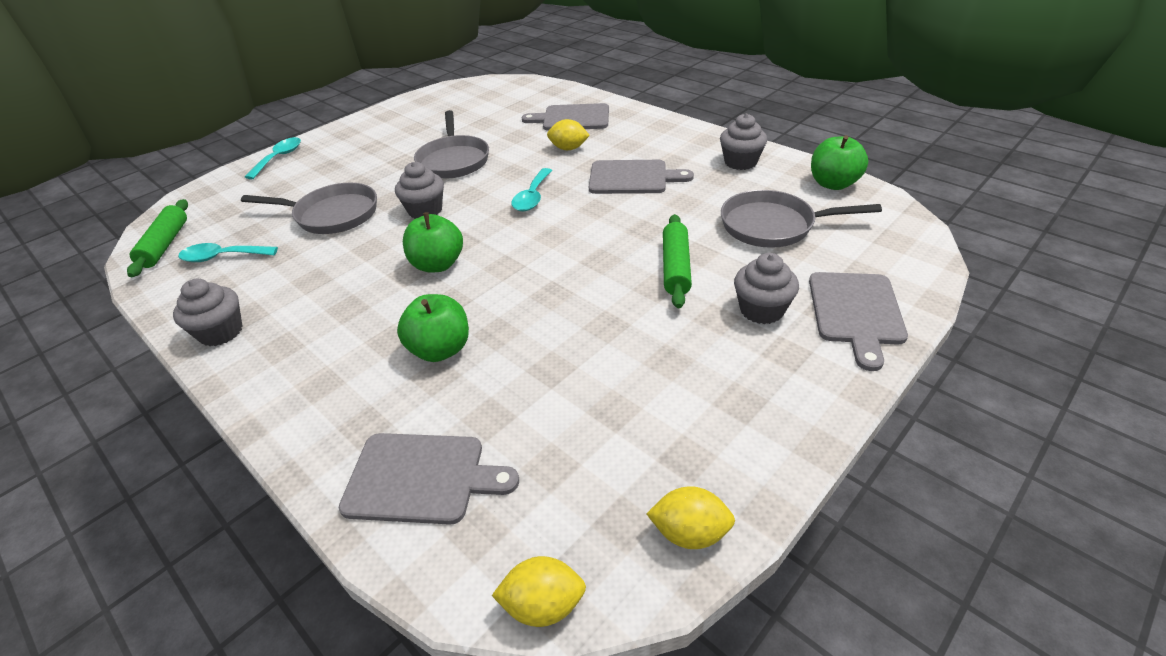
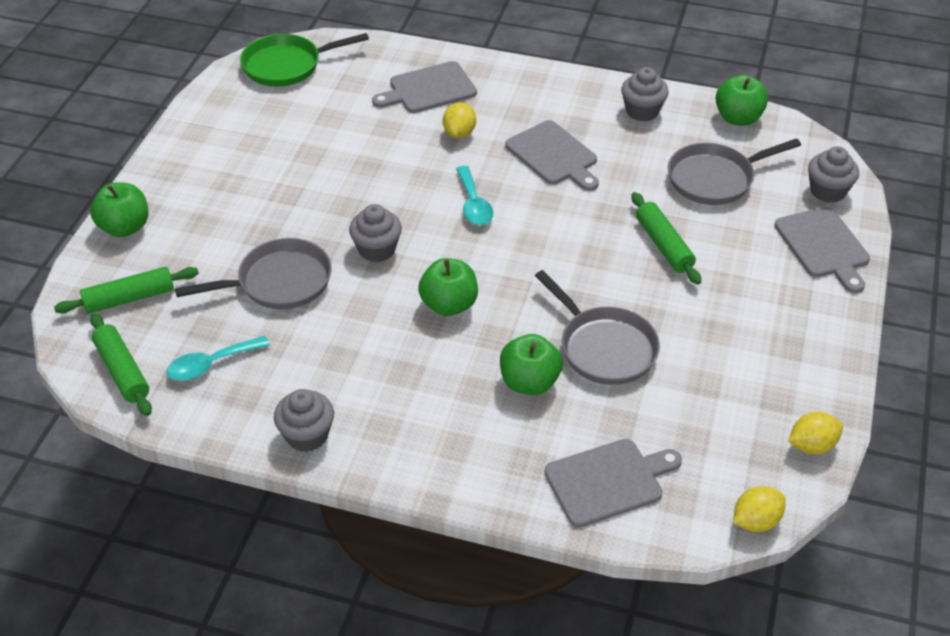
camera: 30 degrees left, 5 degrees up
turquoise spoon [245,137,301,179] -> green apple [90,182,148,237]
grey pan [414,110,489,178] -> grey pan moved to [535,270,660,385]
yellow lemon [547,119,590,150] -> yellow lemon turned 60 degrees counterclockwise [443,102,476,138]
grey cutting board [589,160,694,194] -> grey cutting board turned 75 degrees clockwise [505,120,599,191]
grey cupcake [734,253,799,324] -> grey cupcake moved to [808,146,859,203]
none -> green rolling pin [54,267,199,314]
none -> green pan [240,33,369,87]

